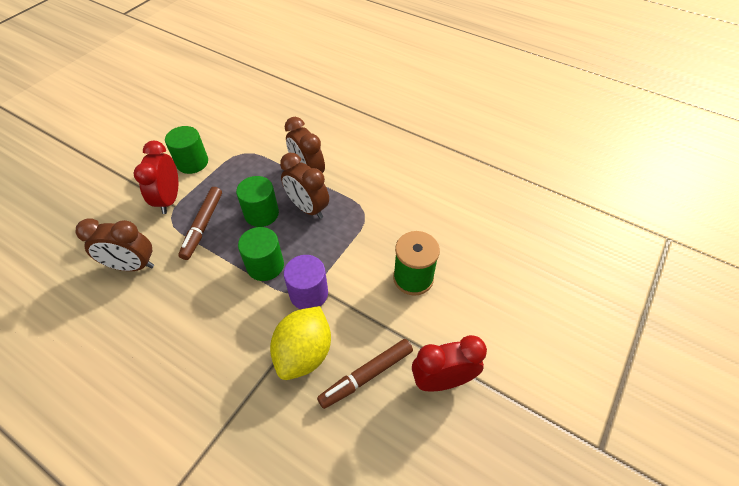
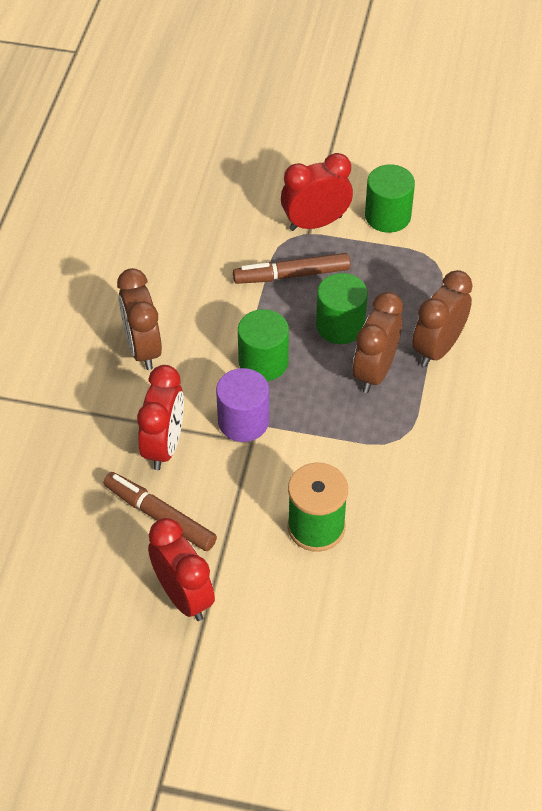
camera: 70 degrees right, 0 degrees up
brown clock [75,219,154,271] -> brown clock moved to [117,268,162,370]
yellow lemon [270,306,331,380] -> red clock [137,365,184,470]

